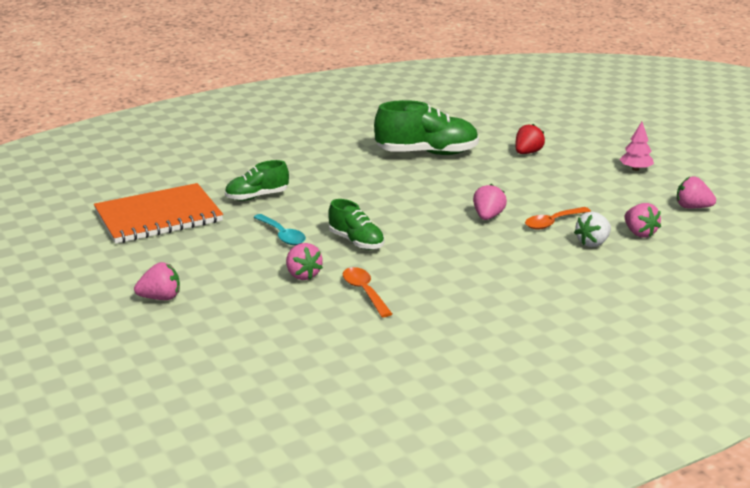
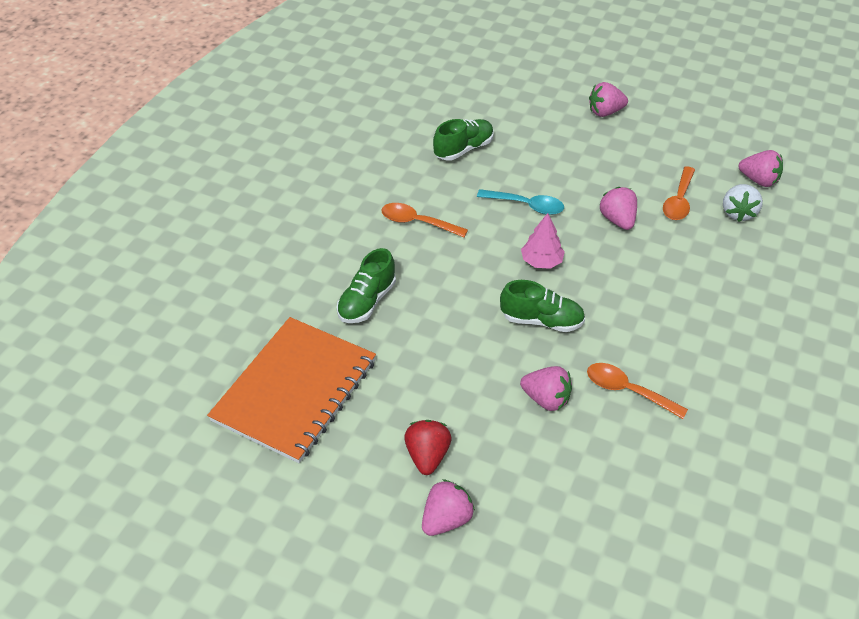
camera: 35 degrees left, 20 degrees up
turquoise spoon [253,214,306,245] -> turquoise spoon moved to [477,189,564,215]
green shoe [374,100,479,155] -> green shoe [433,119,494,161], size x0.59
red strawberry [515,124,545,154] -> red strawberry moved to [404,420,452,475]
pink tree [619,122,654,171] -> pink tree moved to [521,213,565,269]
pink strawberry [677,176,716,208] -> pink strawberry moved to [589,82,628,117]
none -> orange spoon [381,203,468,237]

